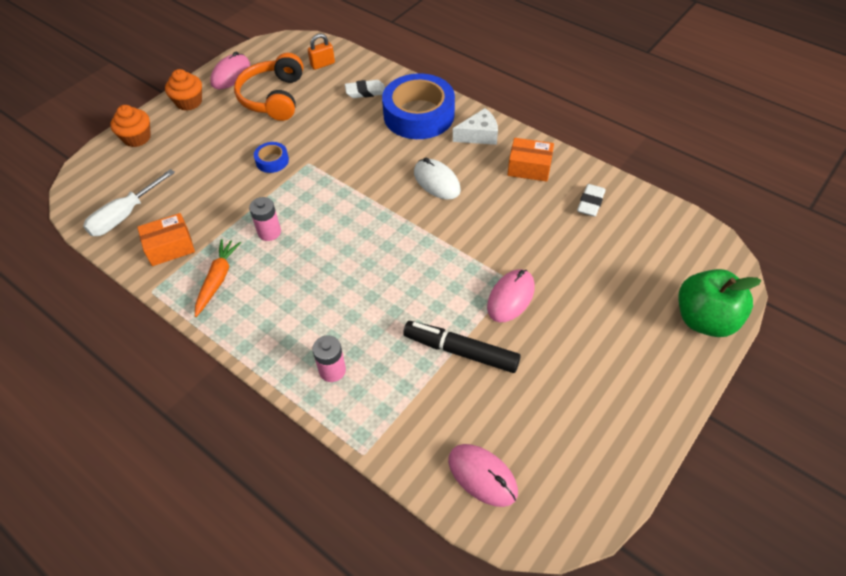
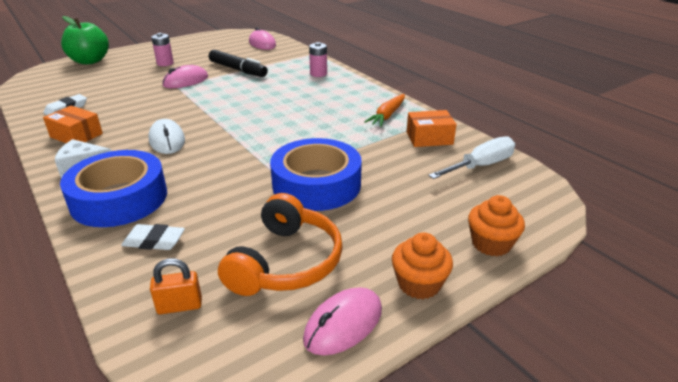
camera: 165 degrees left, 20 degrees down
pink battery [249,197,281,241] -> pink battery moved to [151,33,174,66]
blue tape [254,142,289,173] -> blue tape [270,138,362,211], size x2.27

